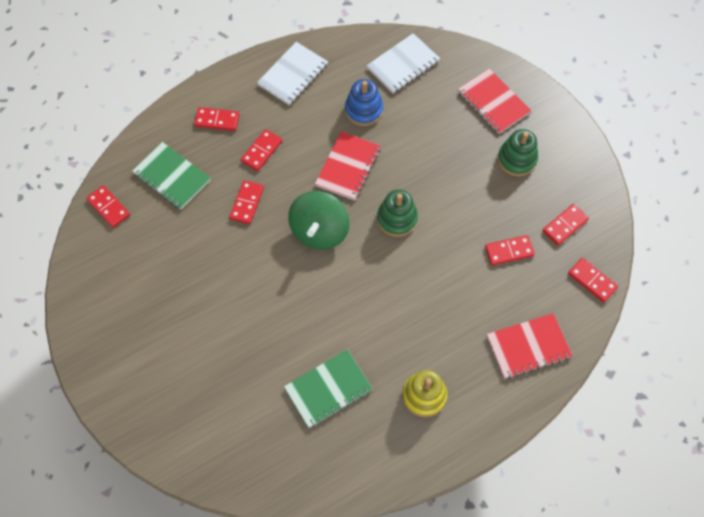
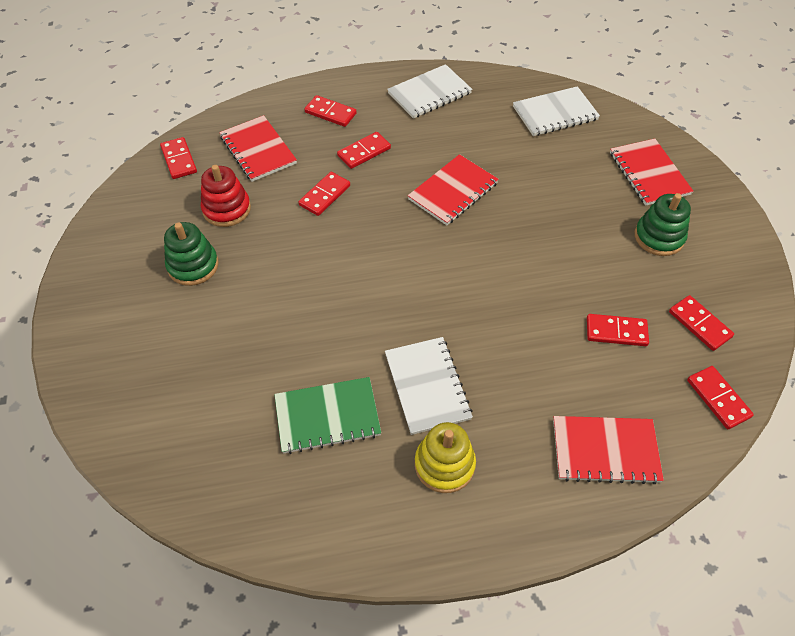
camera: 20 degrees right, 10 degrees down
green notebook [132,142,211,209] -> red notebook [219,115,297,182]
green spinning top [288,191,350,250] -> none
blue stacking toy [345,79,383,126] -> none
green stacking toy [377,190,418,237] -> green stacking toy moved to [164,222,219,286]
red domino [542,204,589,245] -> red domino turned 75 degrees clockwise [669,295,734,351]
none -> red stacking toy [201,165,251,227]
none -> white notebook [385,337,473,435]

